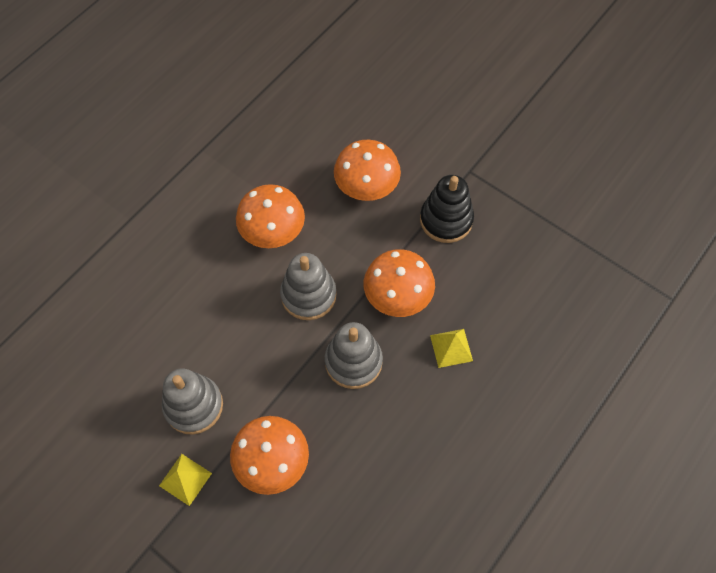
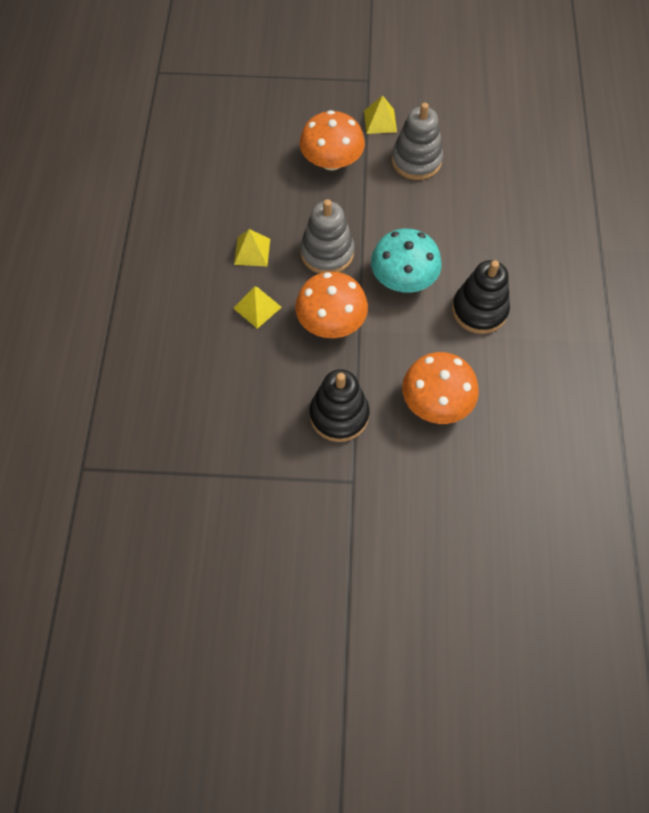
camera: 145 degrees right, 0 degrees up
orange mushroom [236,184,305,248] -> black stacking toy [452,260,510,334]
grey stacking toy [280,253,336,320] -> turquoise mushroom [371,229,442,293]
none -> yellow pyramid [234,229,270,266]

